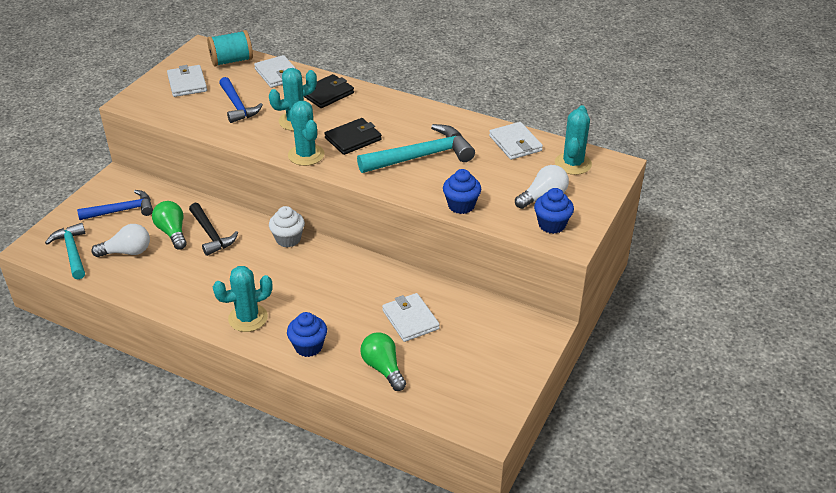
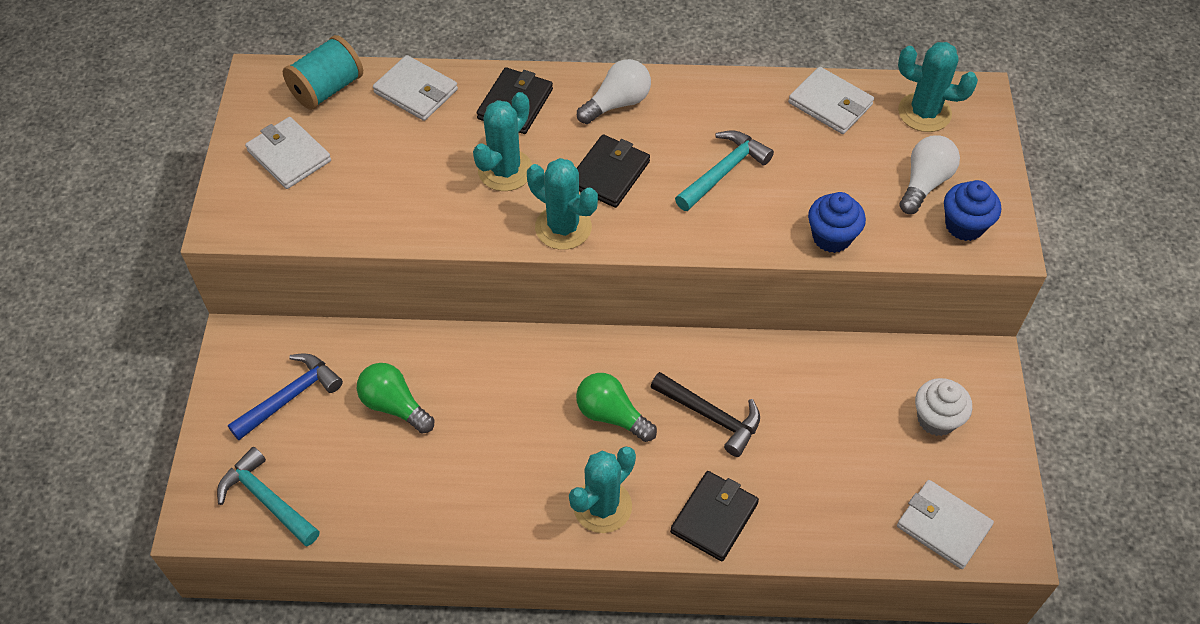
camera: 25 degrees left, 15 degrees up
white light bulb [91,224,150,257] -> white light bulb moved to [577,59,651,124]
black hammer [189,202,238,256] -> black hammer moved to [650,372,760,457]
blue hammer [219,77,263,123] -> none
white cupcake [269,206,305,248] -> white cupcake moved to [915,378,972,436]
blue cupcake [287,312,327,357] -> black wallet [670,471,759,561]
turquoise hammer [357,124,475,173] -> turquoise hammer [675,131,774,211], size x0.66
green light bulb [360,333,406,391] -> green light bulb moved to [576,373,657,442]
white wallet [382,293,440,342] -> white wallet moved to [897,480,994,569]
turquoise cactus [555,105,592,175] -> turquoise cactus turned 60 degrees counterclockwise [898,42,978,132]

